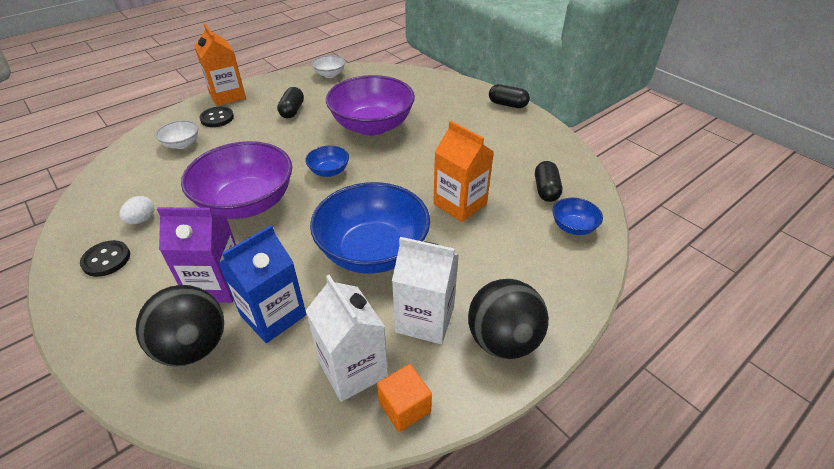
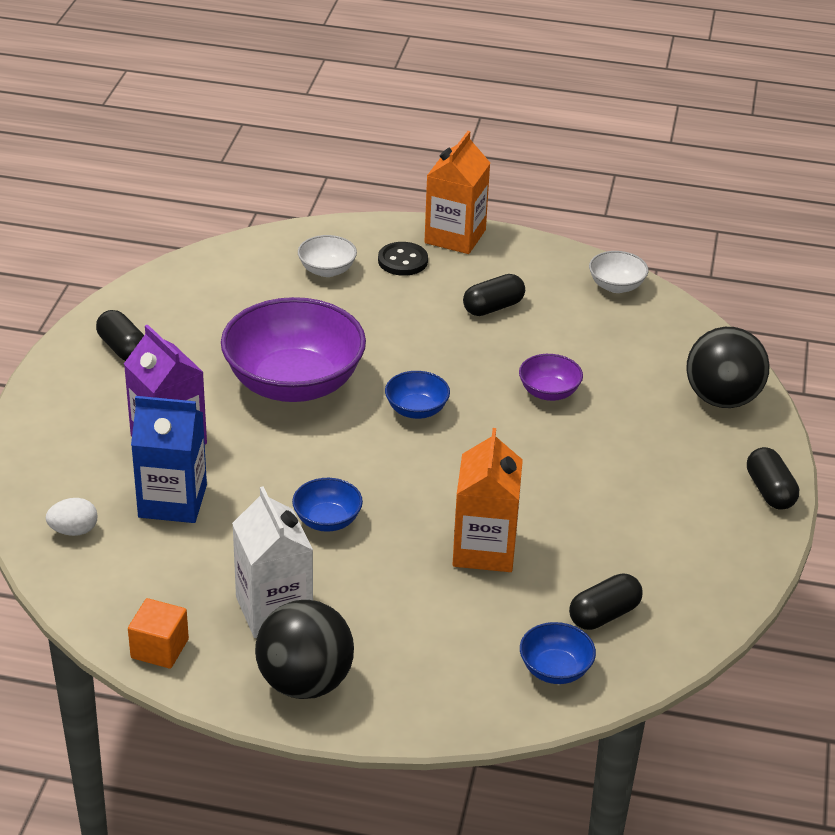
camera: 50 degrees right, 5 degrees down
black button [80,240,130,277] -> black capsule [96,310,144,361]
white egg [119,196,154,224] -> white egg moved to [46,498,98,536]
black ball [136,285,224,366] -> black ball moved to [686,327,770,408]
white carton [305,275,388,402] -> none
blue bowl [310,182,430,274] -> blue bowl [292,478,363,532], size x0.45
purple bowl [326,75,415,136] -> purple bowl [519,354,583,401], size x0.45

